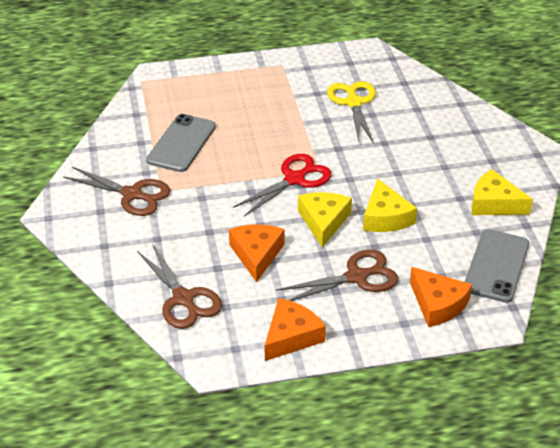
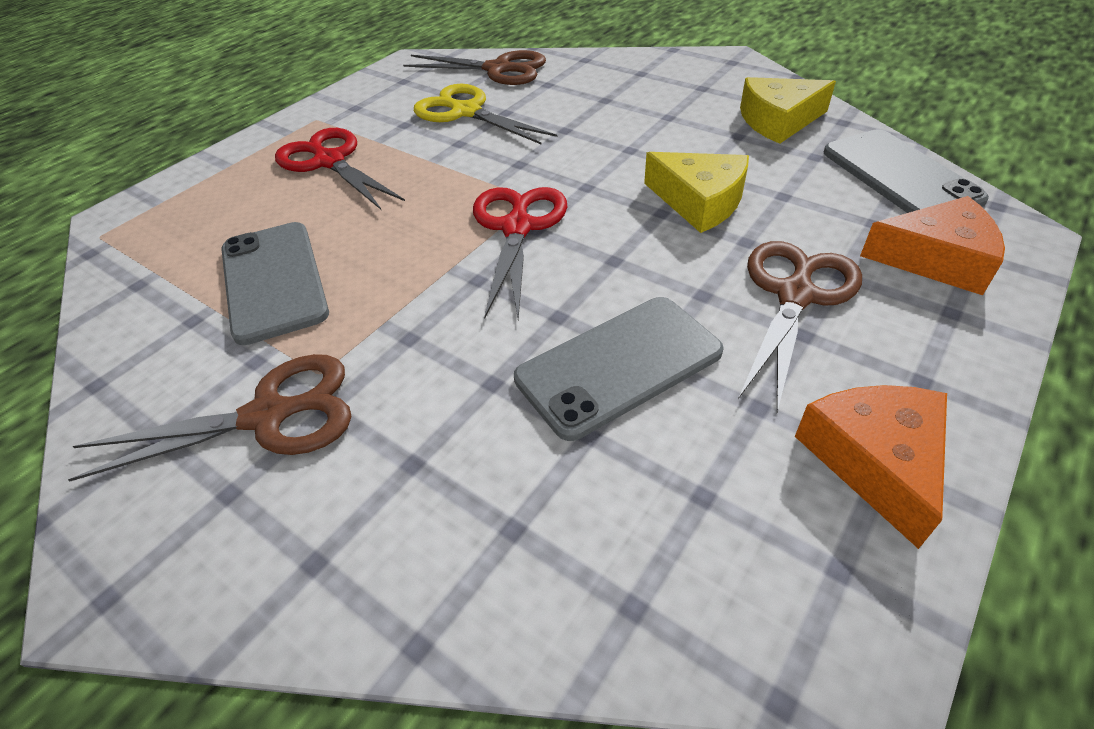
camera: 40 degrees left, 5 degrees up
brown scissors [137,244,222,329] -> brown scissors moved to [403,50,546,85]
orange cheese [229,225,285,282] -> grey phone [514,297,724,441]
yellow cheese [298,192,352,247] -> none
none -> red scissors [275,128,405,210]

